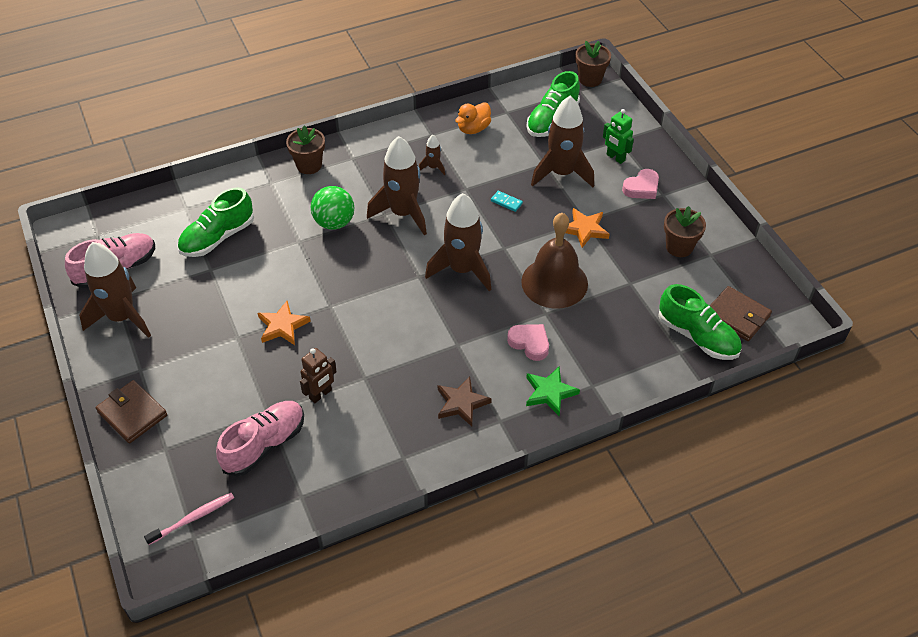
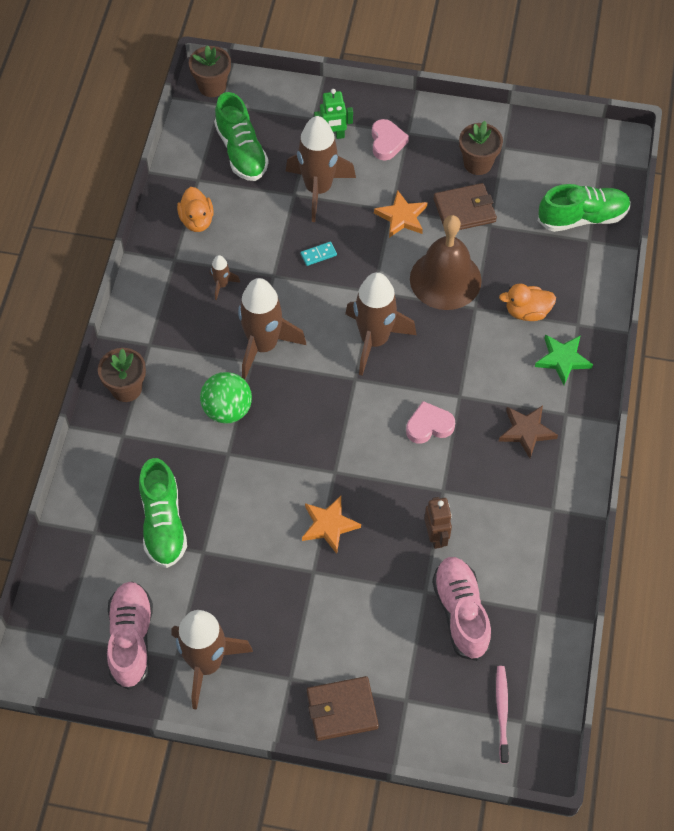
camera: 55 degrees left, 10 degrees up
pink heart [507,324,549,361] -> pink heart moved to [406,401,455,444]
brown wallet [710,286,772,341] -> brown wallet moved to [433,183,497,230]
none -> orange duck [499,283,556,321]

